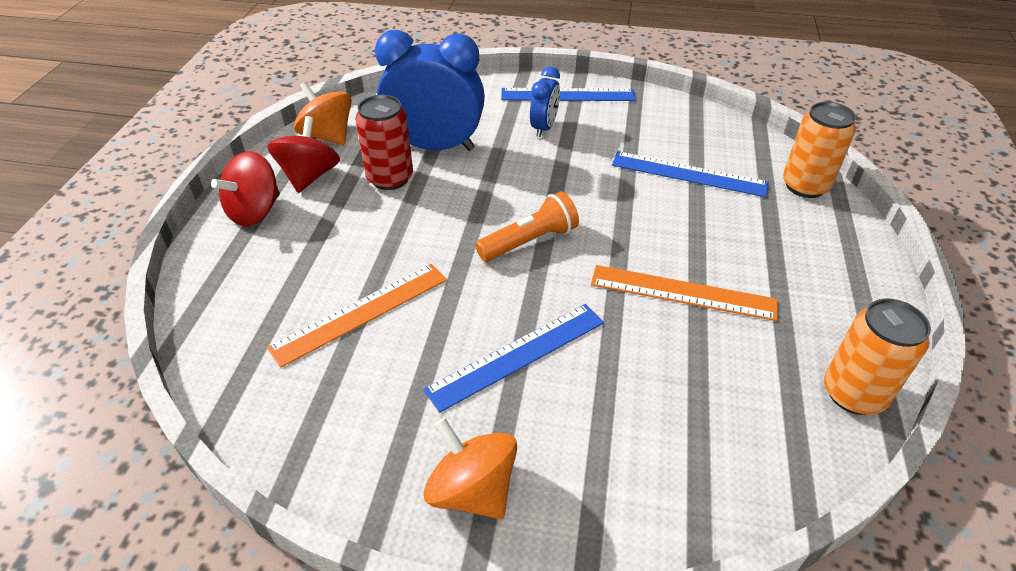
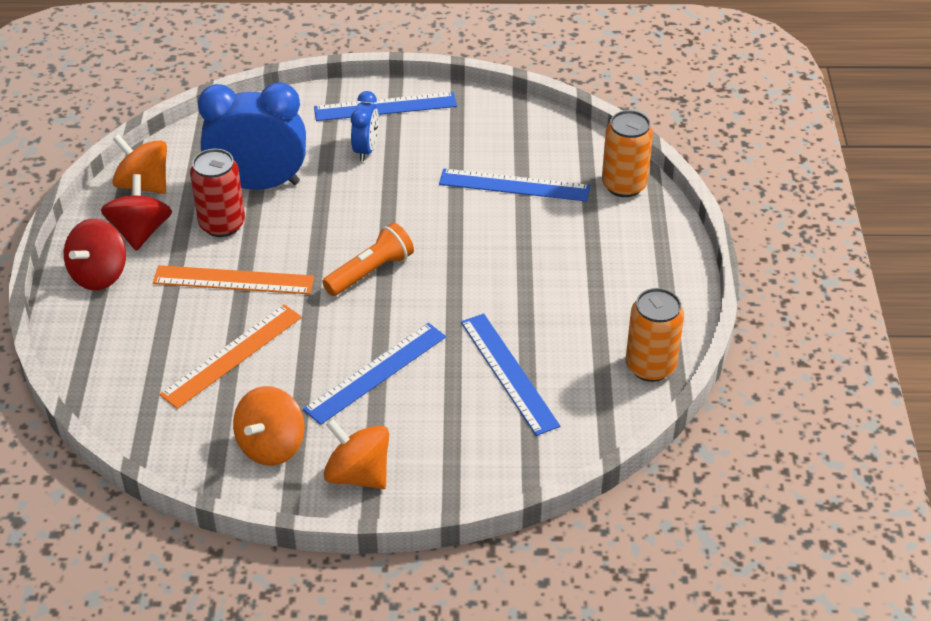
camera: 10 degrees left, 0 degrees up
orange ruler [591,265,778,321] -> orange ruler moved to [153,265,314,294]
none -> orange spinning top [233,386,305,466]
none -> blue ruler [461,313,560,436]

